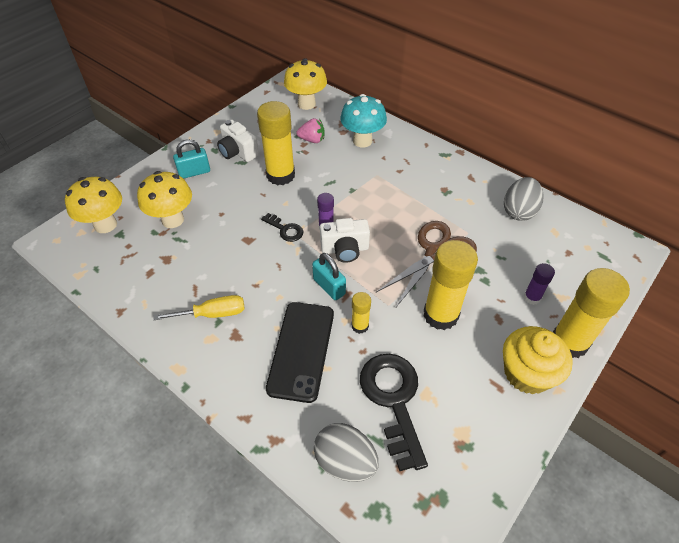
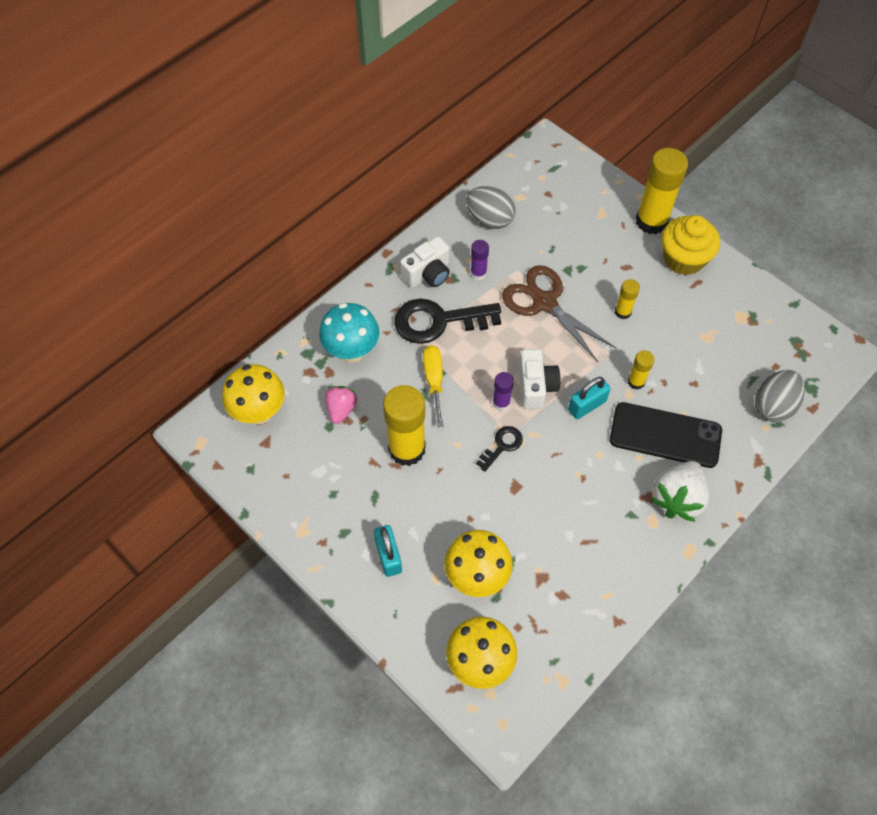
camera: 85 degrees left, 10 degrees up
yellow screwdriver [153,295,244,320] -> yellow screwdriver moved to [423,345,443,427]
white camera [217,120,259,162] -> white camera moved to [400,236,450,288]
black key [360,354,428,471] -> black key moved to [395,299,501,344]
yellow glue stick [423,240,478,330] -> yellow glue stick [615,279,640,319], size x0.49
purple glue stick [524,263,555,305] -> purple glue stick moved to [470,240,489,280]
none -> white strawberry [651,461,710,522]

